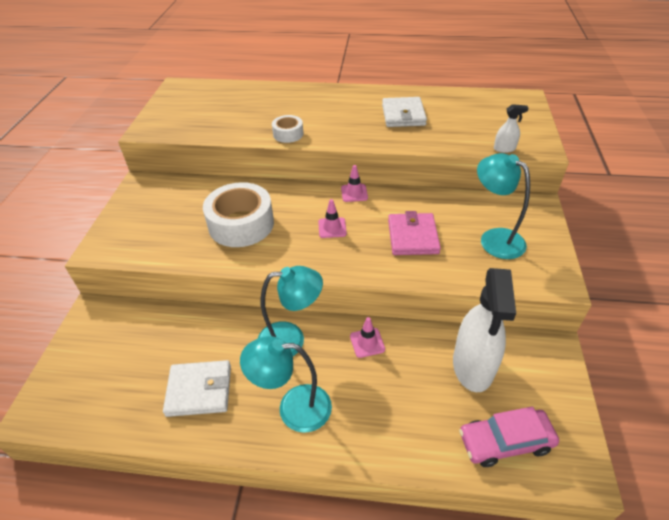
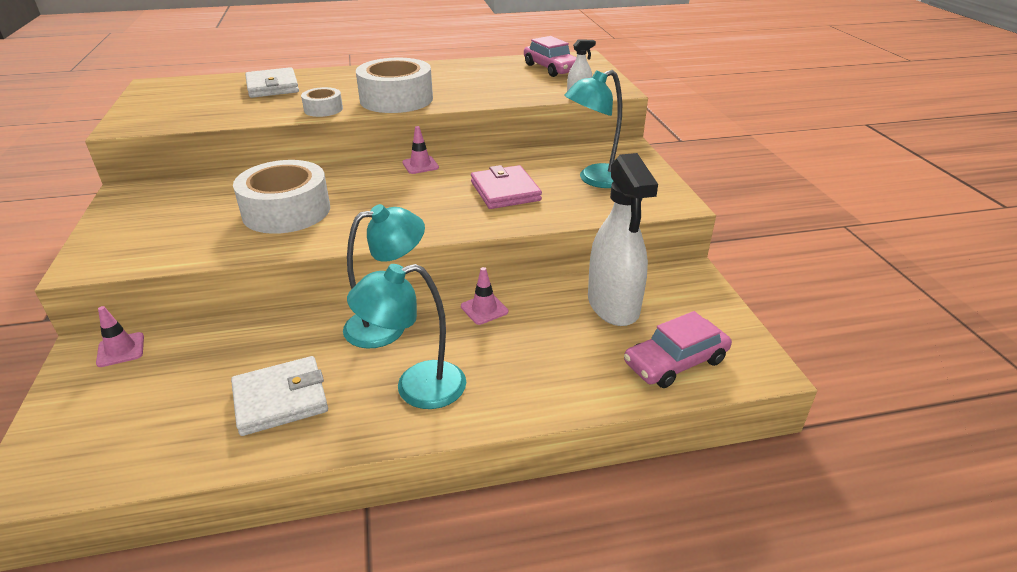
camera: 20 degrees left, 10 degrees down
pink traffic cone [318,199,347,238] -> pink traffic cone moved to [96,306,144,367]
white wallet [382,97,427,127] -> white wallet moved to [245,67,299,98]
turquoise lamp [477,153,530,259] -> turquoise lamp turned 60 degrees counterclockwise [564,70,622,188]
none -> white tape [356,58,433,113]
none -> pink car [524,36,577,77]

